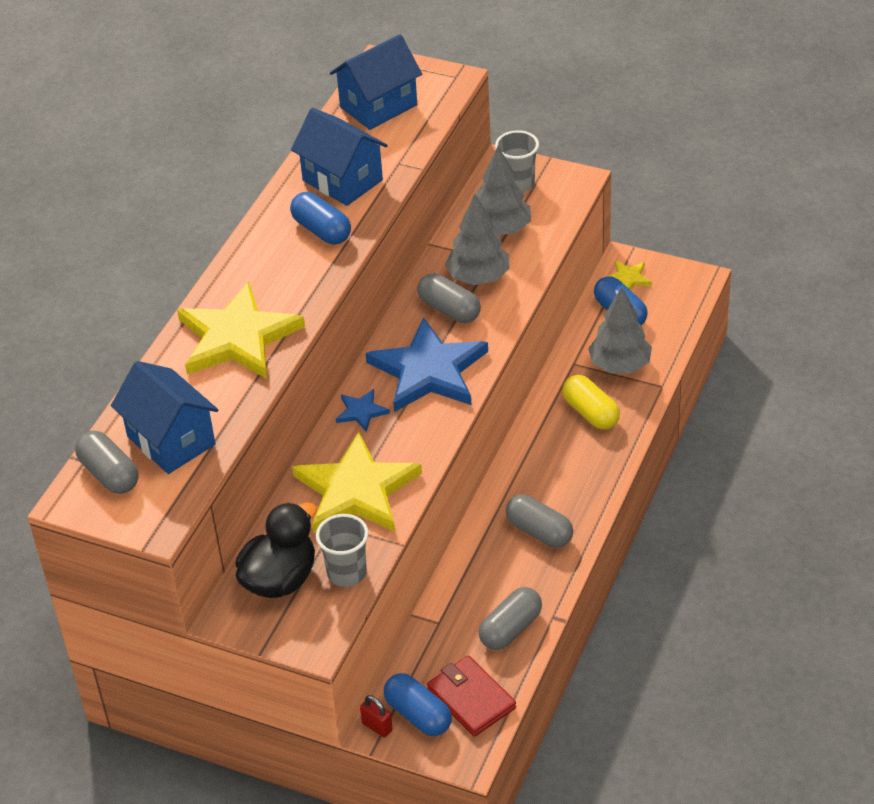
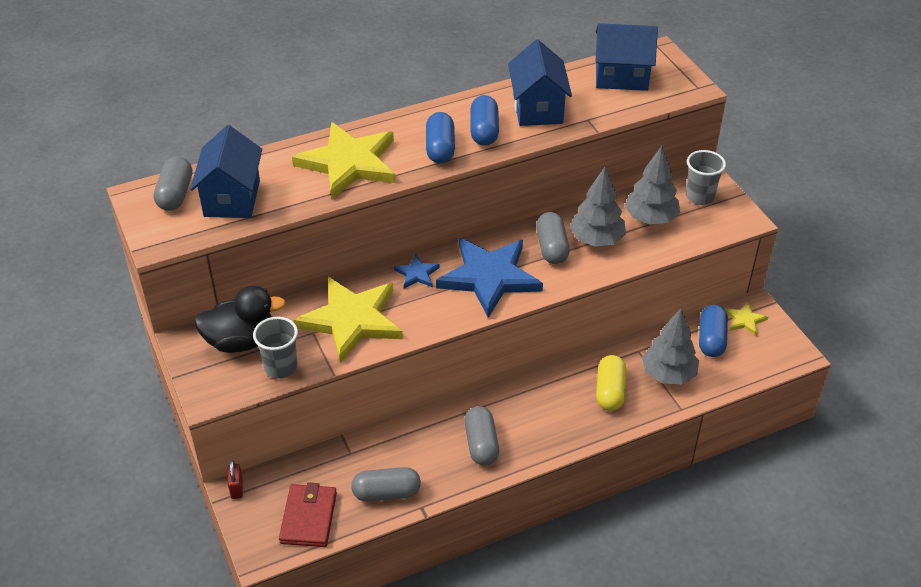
camera: 40 degrees right, 0 degrees up
blue capsule [384,673,452,736] -> blue capsule moved to [426,112,455,164]

